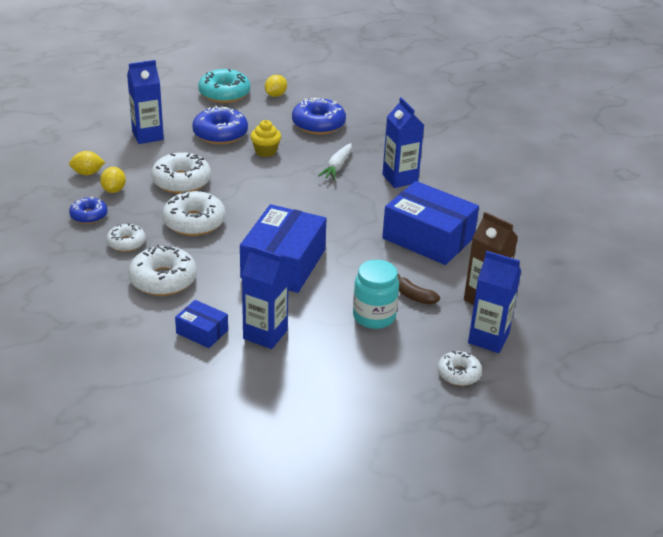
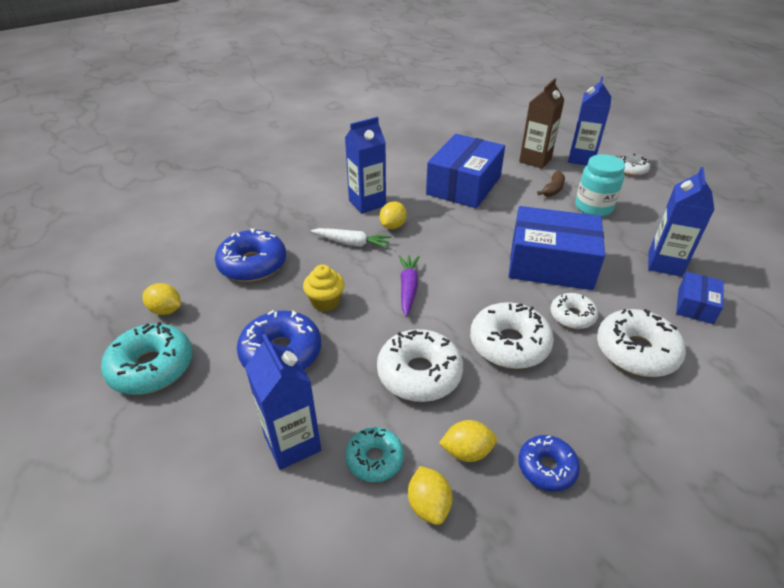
camera: 95 degrees left, 5 degrees up
white donut [106,223,146,252] -> white donut moved to [550,293,598,329]
none -> turquoise donut [345,427,404,482]
none -> yellow lemon [380,201,407,229]
none -> purple carrot [399,255,420,317]

